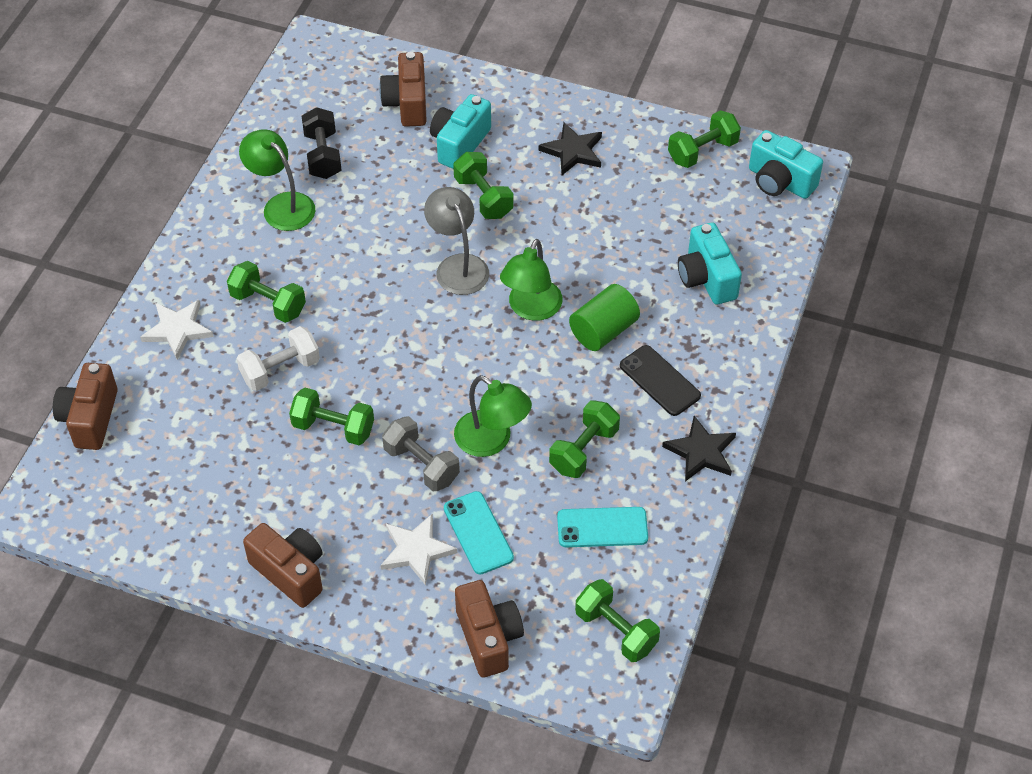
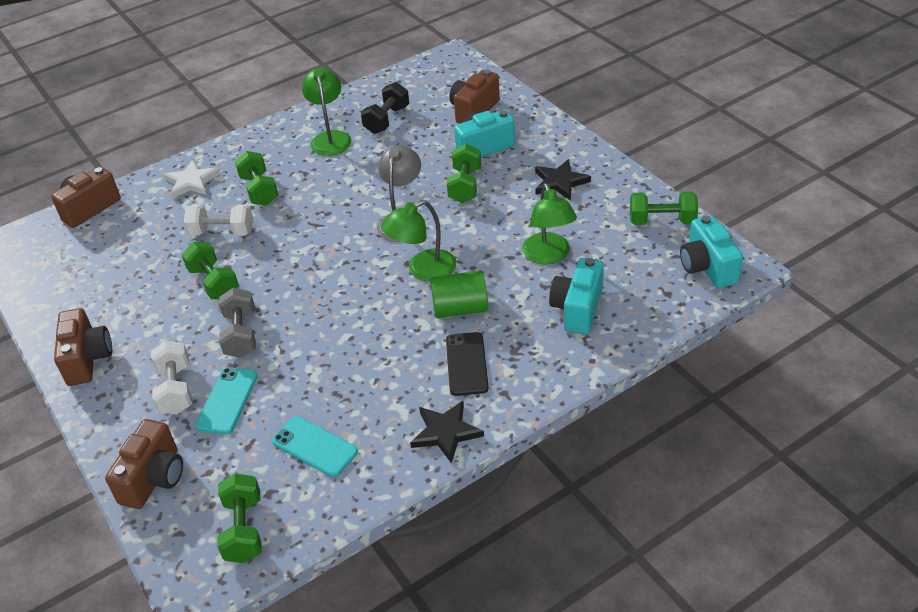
camera: 40 degrees right, 10 degrees down
white star [381,513,457,585] -> white dumbbell [151,341,192,415]
green lamp [454,375,532,457] -> green lamp moved to [522,183,577,265]
green dumbbell [549,400,620,478] -> none

